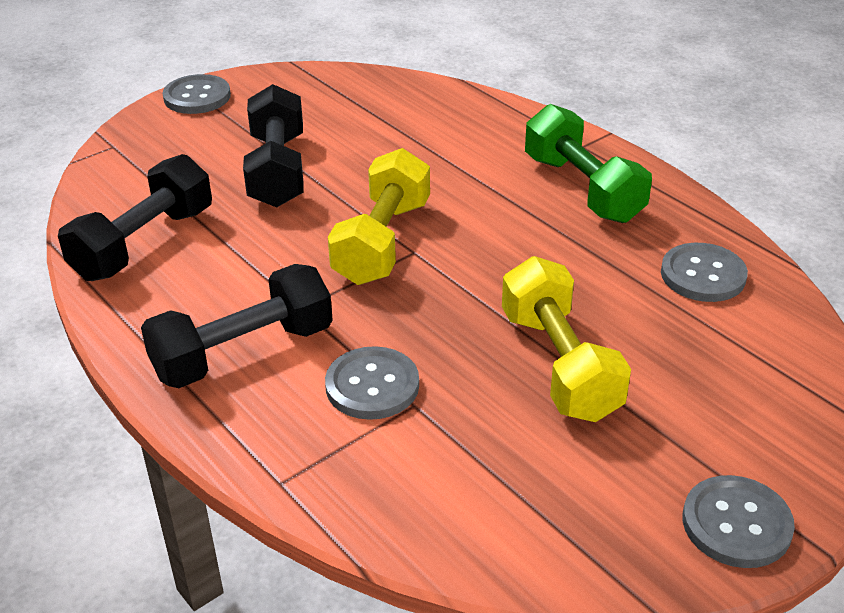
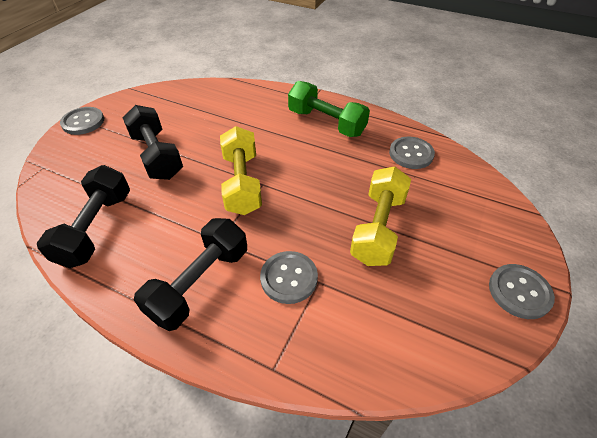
camera: 25 degrees left, 10 degrees up
yellow dumbbell [502,256,631,422] -> yellow dumbbell turned 60 degrees clockwise [350,166,411,266]

